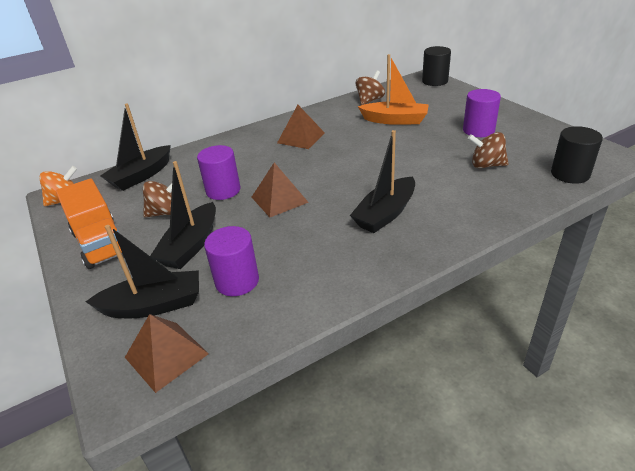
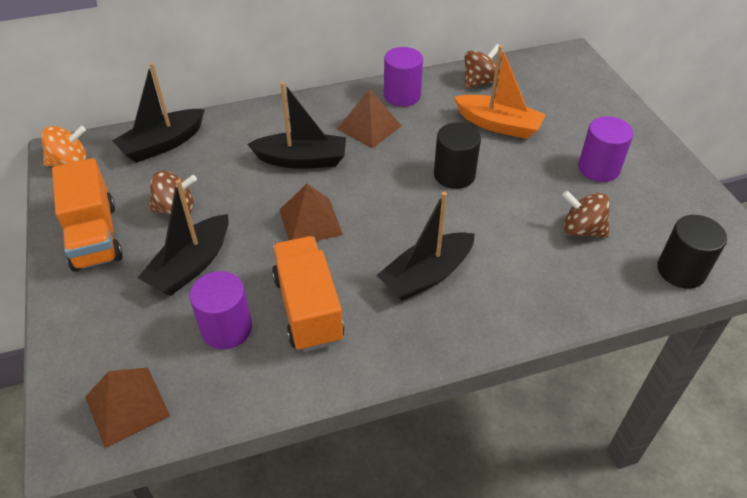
camera: 10 degrees right, 10 degrees up
black boat [86,225,199,318] -> black boat moved to [247,82,346,169]
purple cylinder [197,145,240,200] -> purple cylinder moved to [384,47,423,107]
black cylinder [422,46,451,86] -> black cylinder moved to [434,123,481,189]
none -> orange truck [272,236,344,352]

